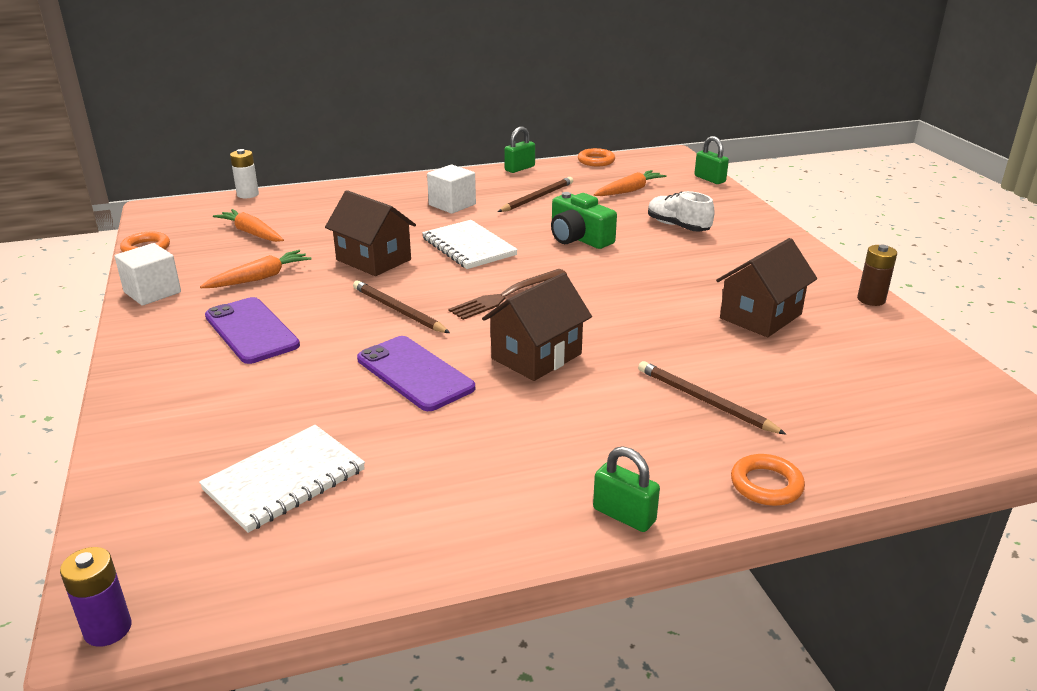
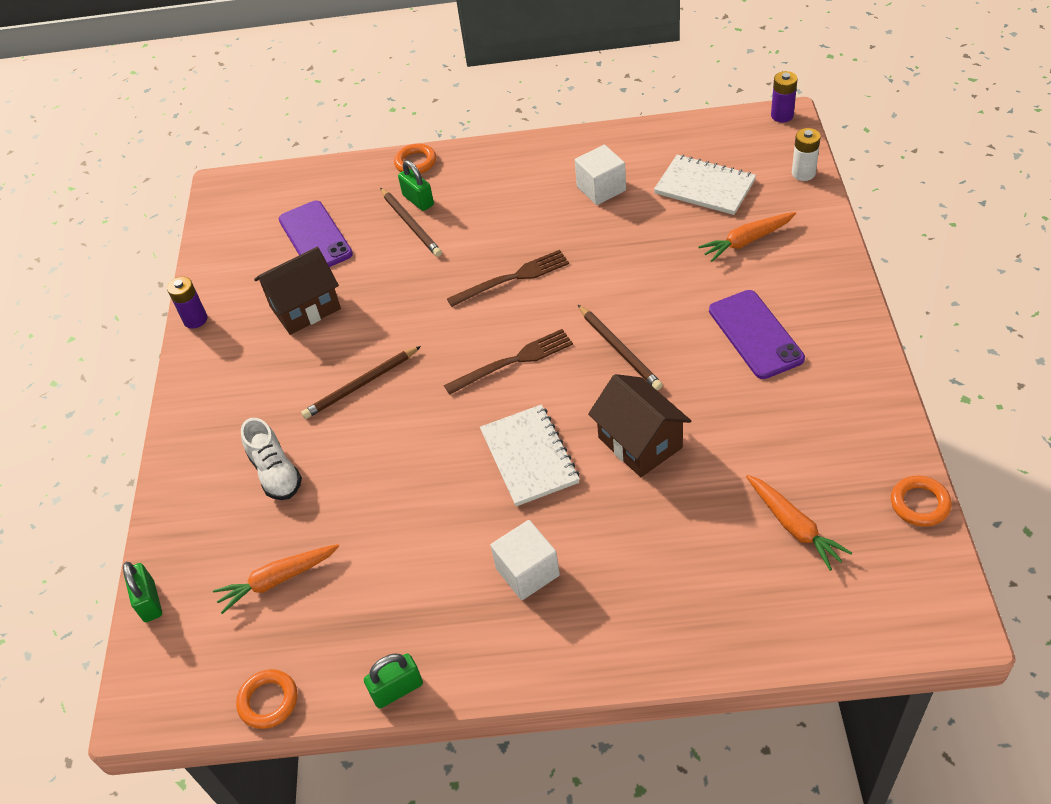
camera: 160 degrees left, 20 degrees up
white cube [115,243,181,306] -> white cube moved to [575,145,626,205]
white notebook [199,425,365,533] -> white notebook turned 60 degrees clockwise [654,155,756,215]
orange carrot [200,250,311,288] -> orange carrot moved to [698,212,796,262]
white battery [230,149,259,198] -> white battery moved to [792,128,821,181]
purple phone [357,336,475,411] -> purple phone moved to [279,201,353,267]
brown house [482,273,592,381] -> brown fork [447,250,569,307]
brown pencil [498,177,573,212] -> brown pencil moved to [301,346,421,419]
green camera [551,192,617,249] -> none
green padlock [593,446,660,532] -> green padlock moved to [398,160,434,211]
brown battery [857,245,897,306] -> purple battery [167,277,207,329]

